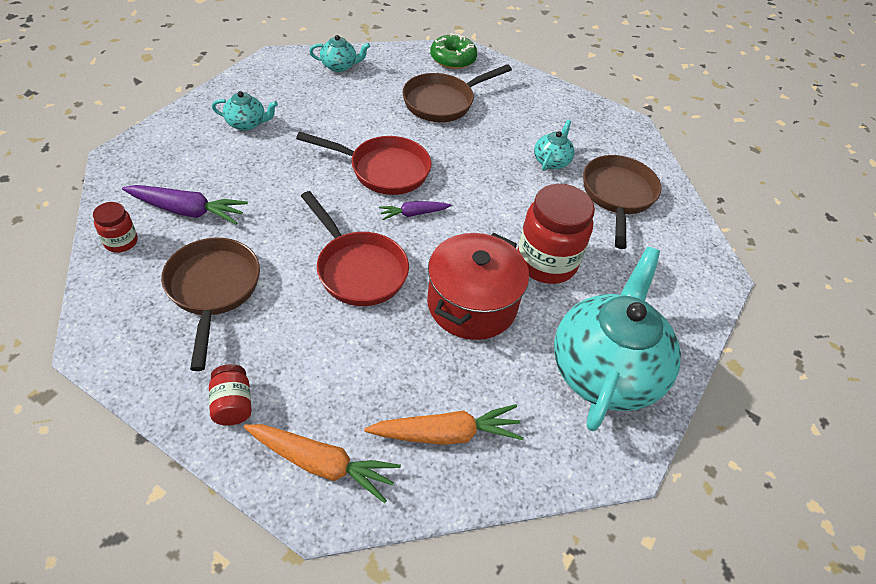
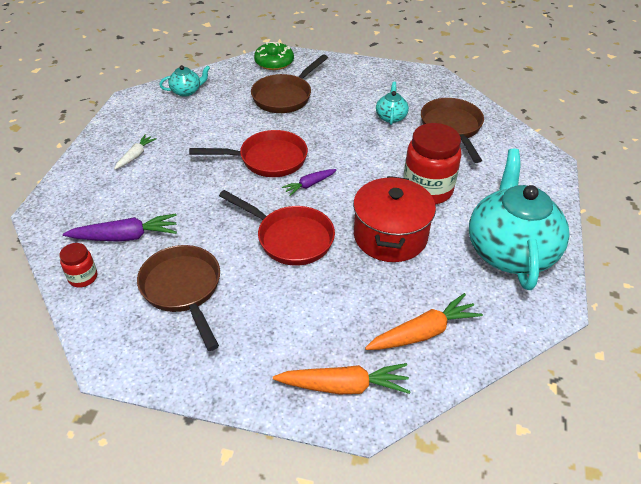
camera: 15 degrees left, 5 degrees down
red jar [209,364,252,426] -> none
turquoise teapot [212,91,278,131] -> white carrot [114,135,157,170]

